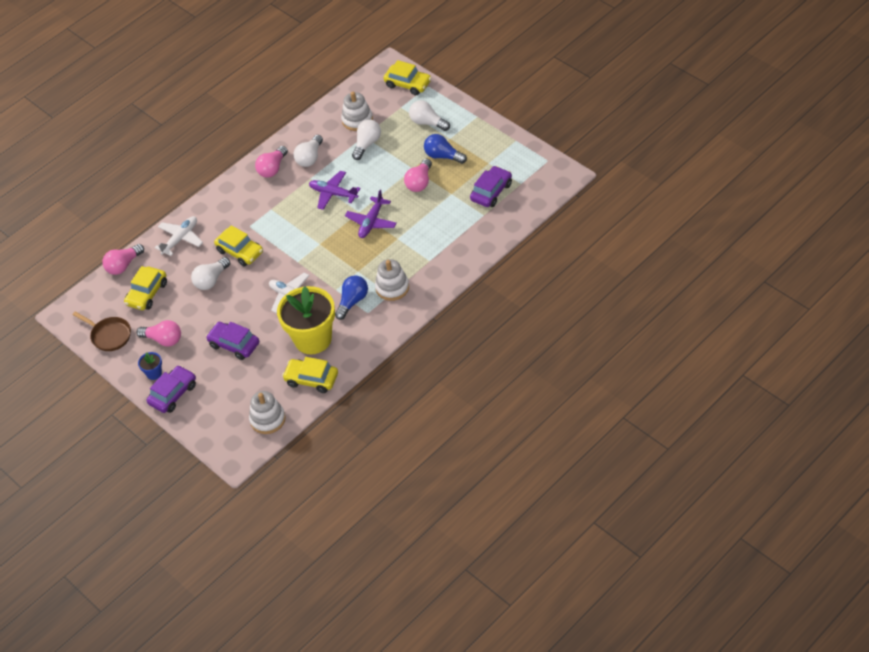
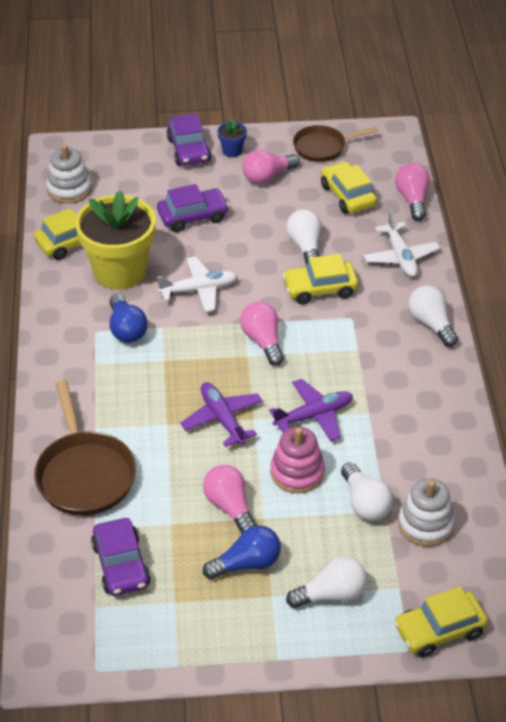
camera: 125 degrees right, 5 degrees down
pink light bulb [255,146,288,178] -> pink light bulb moved to [240,302,284,366]
white light bulb [293,135,323,167] -> white light bulb moved to [408,285,458,347]
white stacking toy [375,259,409,301] -> none
none -> brown pan [34,380,136,516]
none -> pink stacking toy [270,427,325,493]

